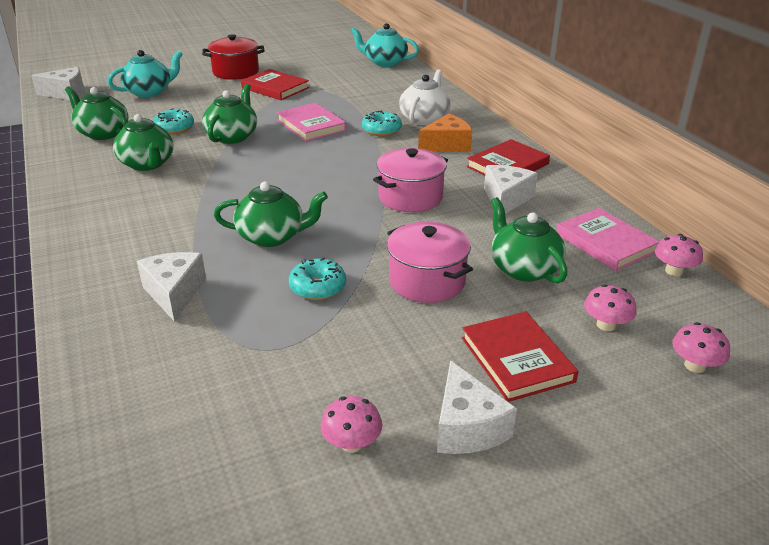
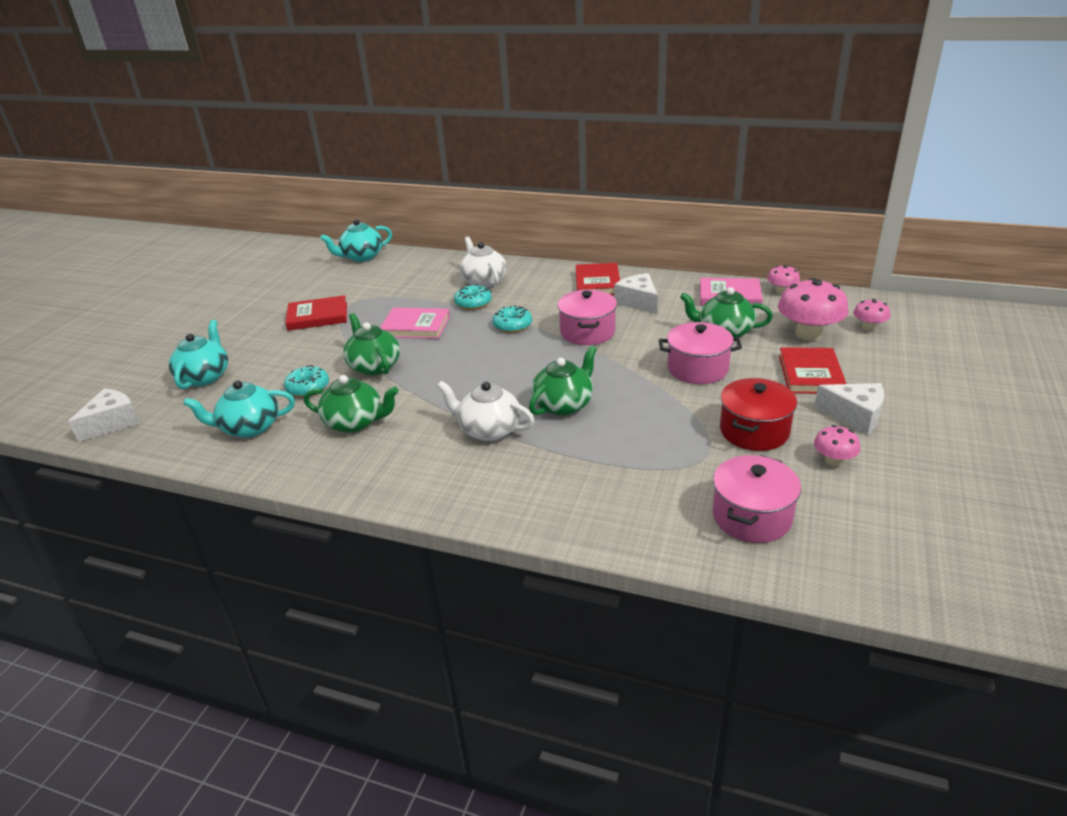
camera: 45 degrees left, 0 degrees up
green teapot [65,86,129,140] -> turquoise teapot [183,380,295,438]
white cheese [137,252,206,322] -> none
red pot [202,34,265,80] -> red pot moved to [720,378,797,451]
turquoise donut [289,257,346,300] -> turquoise donut moved to [492,305,532,333]
orange cheese [418,114,473,152] -> none
red book [462,312,578,402] -> red book turned 75 degrees clockwise [779,347,847,394]
pink mushroom [584,284,636,331] -> pink mushroom [778,278,849,340], size x1.92
none -> white teapot [437,381,535,441]
none -> pink pot [712,455,801,543]

